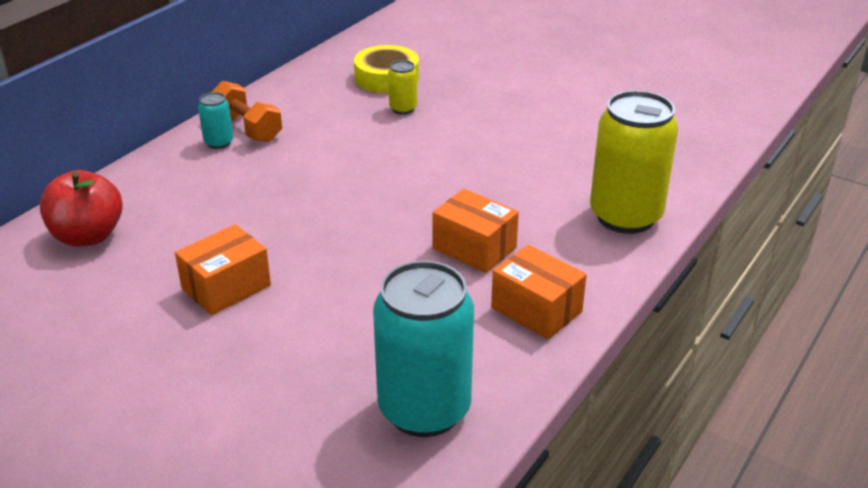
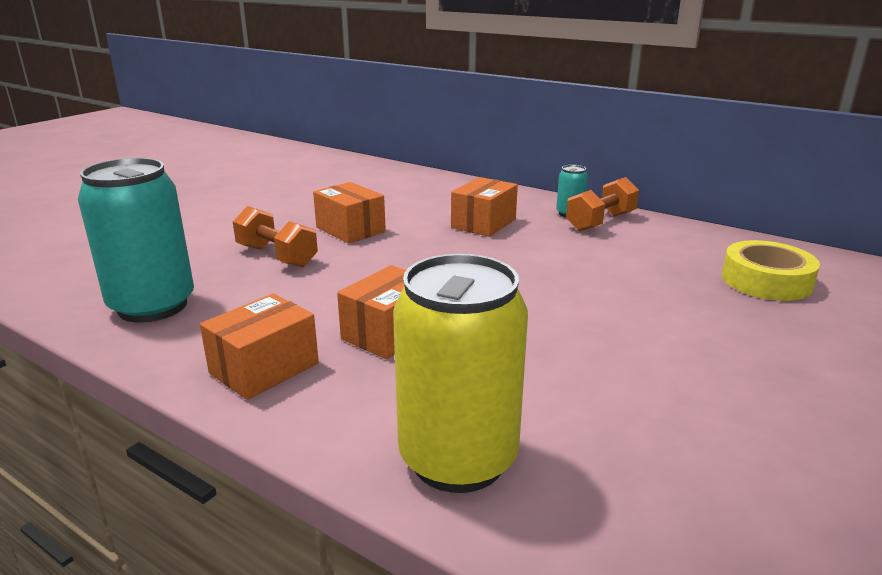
camera: 90 degrees right, 10 degrees down
red apple [40,170,123,247] -> none
yellow can [388,60,417,114] -> none
none -> orange dumbbell [233,206,318,267]
none -> orange box [451,177,518,237]

